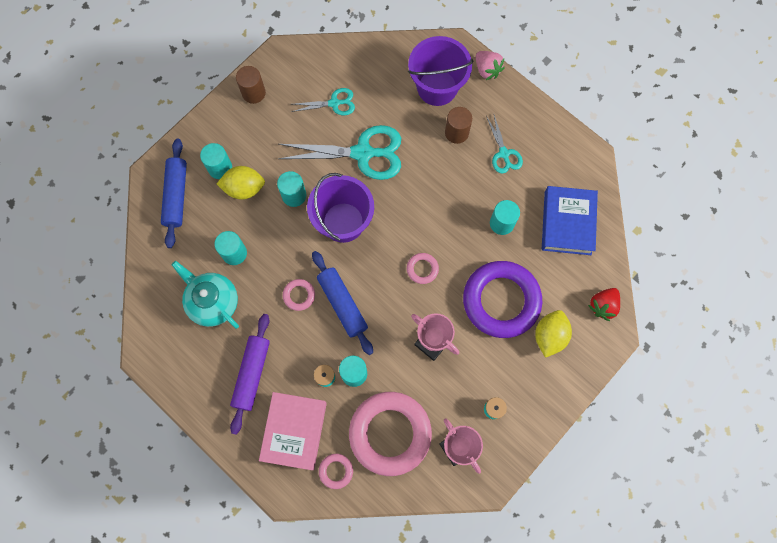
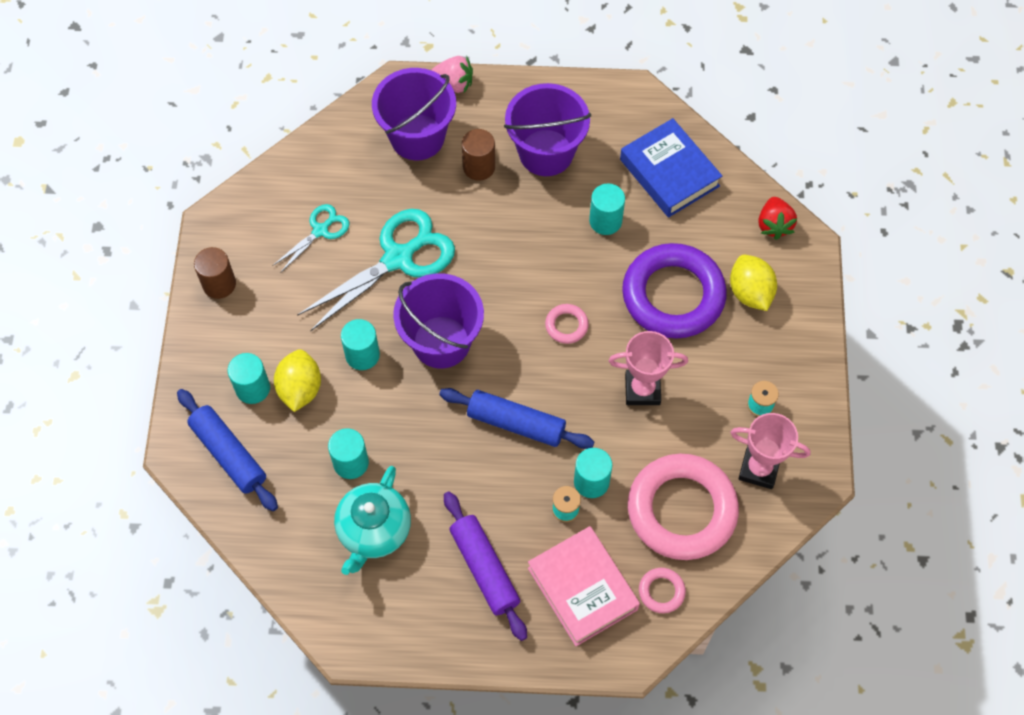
camera: 40 degrees left, 10 degrees down
turquoise teapot [172,261,239,329] -> turquoise teapot turned 75 degrees counterclockwise [334,466,411,575]
yellow lemon [217,166,265,200] -> yellow lemon turned 45 degrees counterclockwise [274,349,321,412]
pink ring [283,279,315,311] -> none
turquoise scissors [486,115,523,173] -> purple bucket [504,83,591,176]

